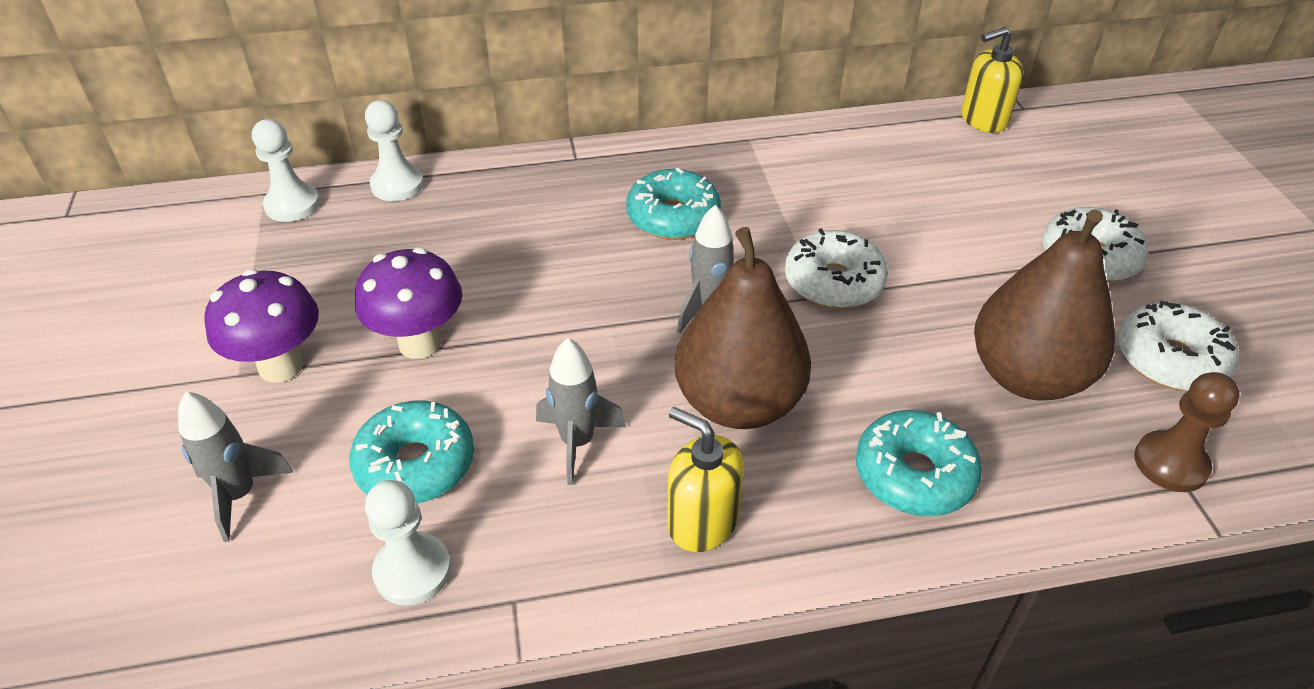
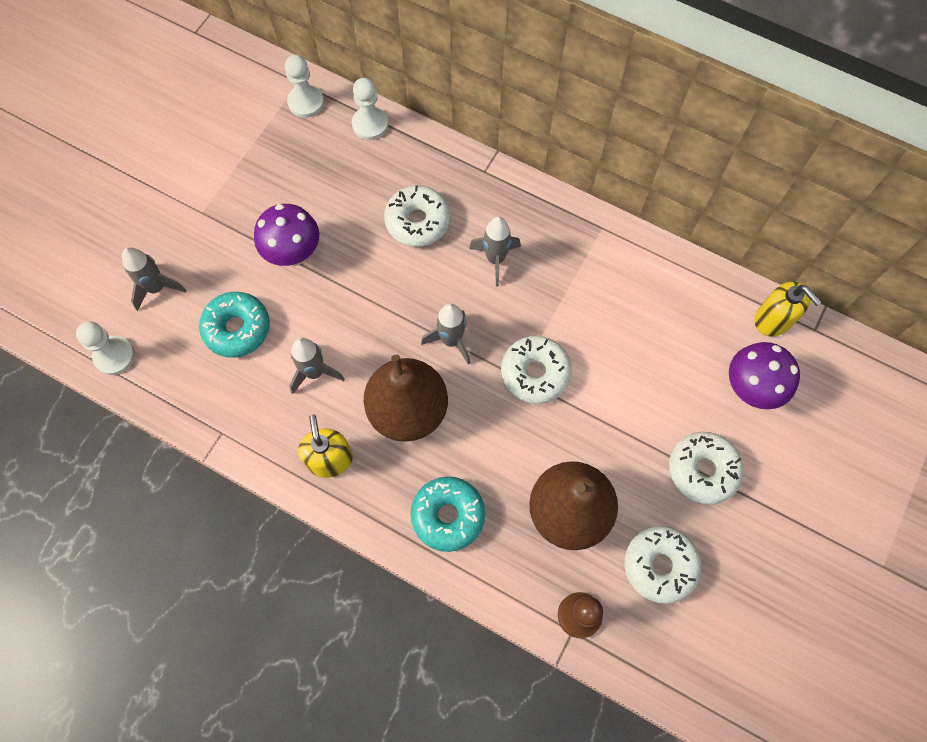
camera: 40 degrees right, 25 degrees up
purple mushroom [204,269,319,383] -> purple mushroom moved to [729,342,800,409]
white pawn [365,480,451,606] -> white pawn moved to [76,321,135,375]
turquoise donut [626,168,721,240] -> grey rocket [469,217,521,286]
yellow soap dispenser [961,27,1023,133] -> yellow soap dispenser turned 150 degrees counterclockwise [754,282,821,336]
none -> white donut [384,185,450,247]

